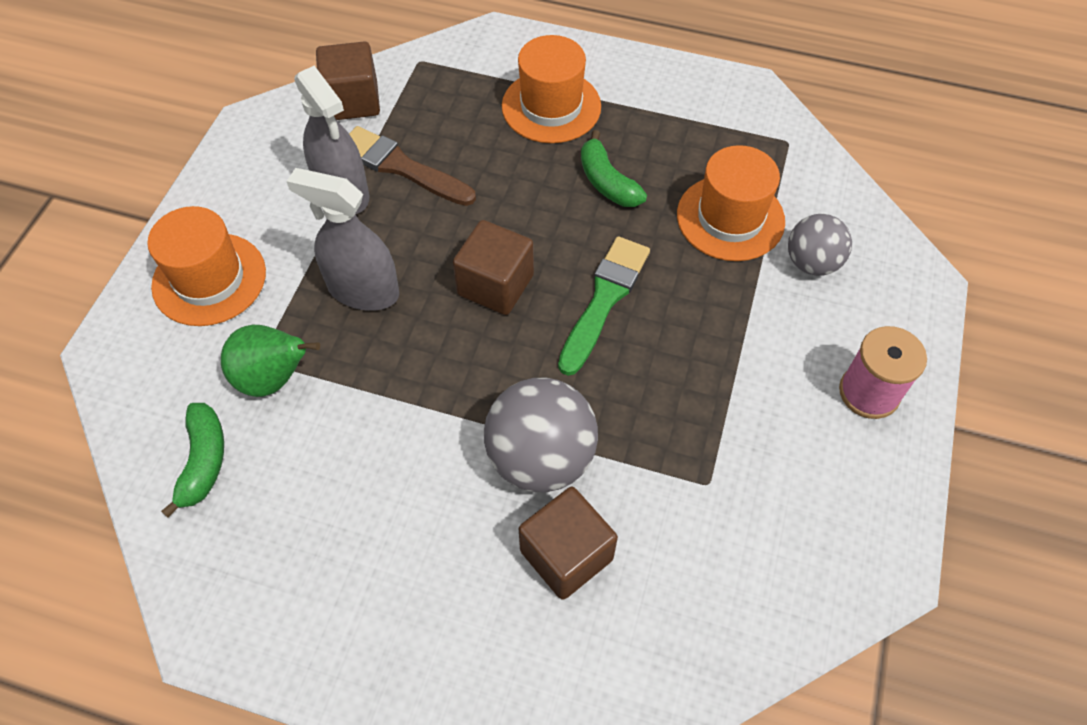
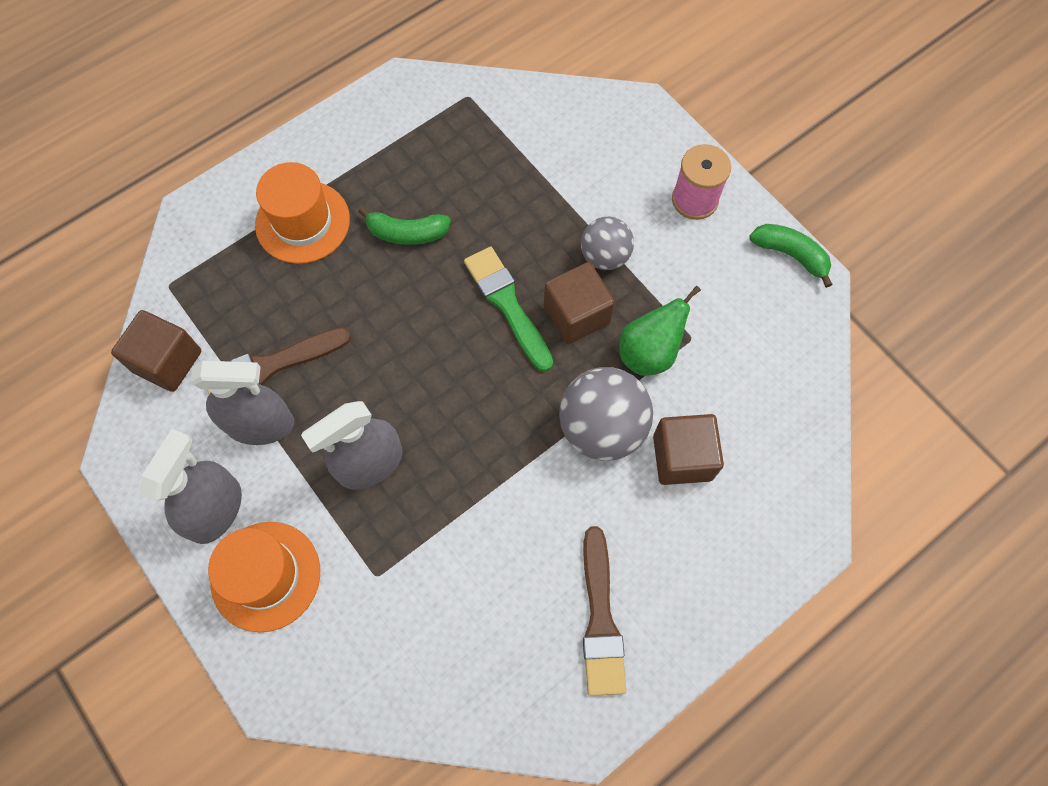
camera: 55 degrees left, 10 degrees up
green banana [161,403,224,518] -> green banana moved to [749,224,833,288]
green pear [221,325,320,397] -> green pear moved to [619,286,701,376]
brown cube [453,220,534,315] -> brown cube moved to [544,262,615,344]
orange hat [677,145,785,261] -> none
grey ball [788,214,852,276] -> grey ball moved to [581,216,634,270]
none -> grey spray bottle [140,429,242,544]
none -> brown brush [583,526,626,696]

